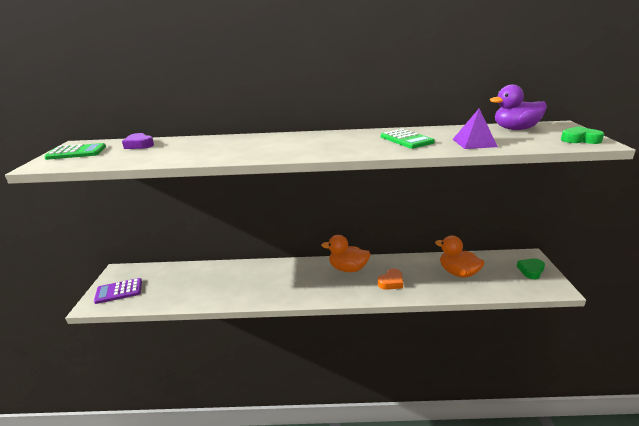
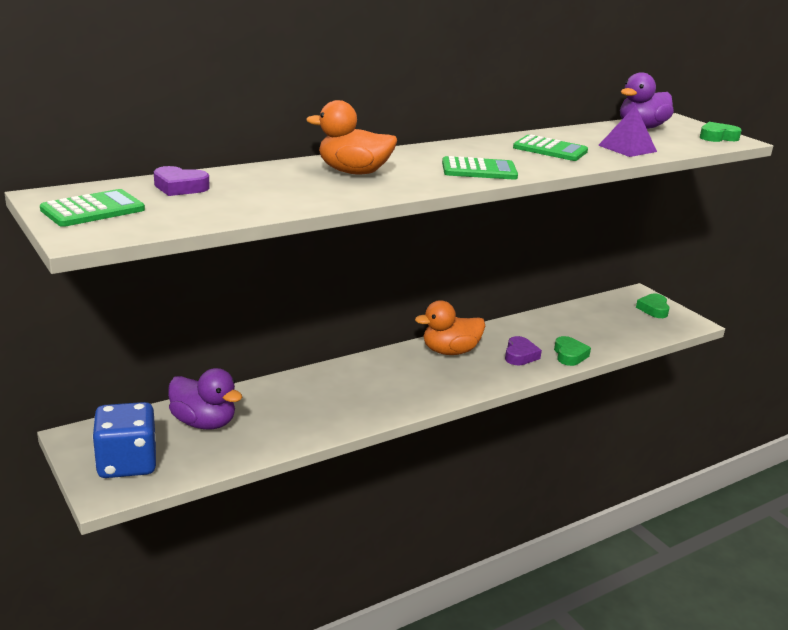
camera: 35 degrees left, 0 degrees up
purple calculator [94,278,142,304] -> blue dice [92,402,156,478]
orange heart [378,268,403,290] -> purple heart [505,336,542,365]
orange duck [435,235,485,278] -> orange duck moved to [306,100,397,174]
none -> purple duck [168,368,242,429]
none -> green calculator [442,156,518,180]
none -> green heart [554,336,591,366]

